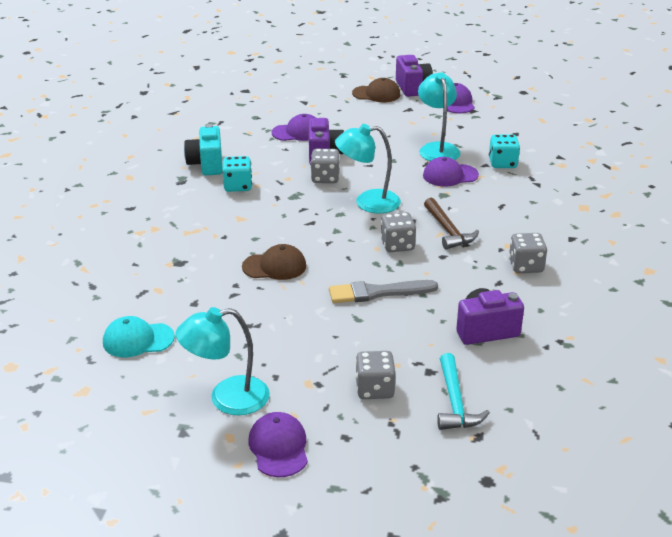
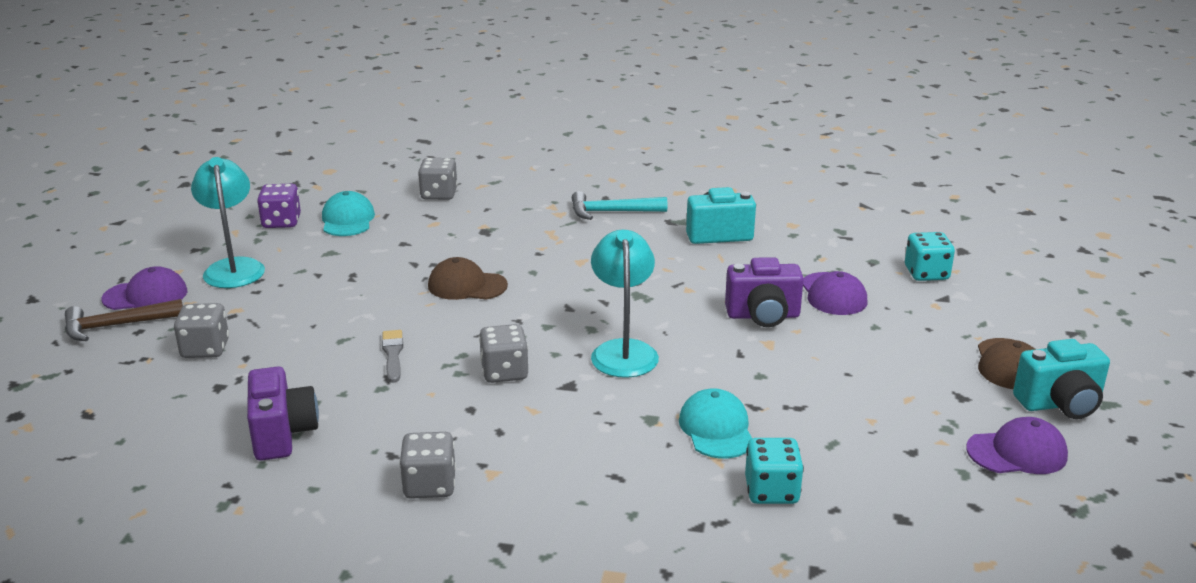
camera: 90 degrees right, 5 degrees down
turquoise dice [222,156,252,192] -> turquoise dice moved to [905,232,955,281]
brown cap [242,244,306,280] -> brown cap turned 105 degrees clockwise [428,257,508,300]
grey dice [311,149,340,183] -> grey dice moved to [418,158,458,200]
grey brush [329,280,438,303] -> grey brush [382,330,403,383], size x0.62
purple camera [396,55,433,97] -> turquoise camera [1013,339,1110,419]
turquoise lamp [418,72,461,161] -> none
purple cap [423,157,479,187] -> turquoise cap [679,388,752,459]
brown hammer [424,198,479,249] -> brown hammer moved to [65,299,183,341]
turquoise hammer [437,353,490,430] -> turquoise hammer moved to [572,191,667,220]
none -> purple dice [257,184,301,228]

